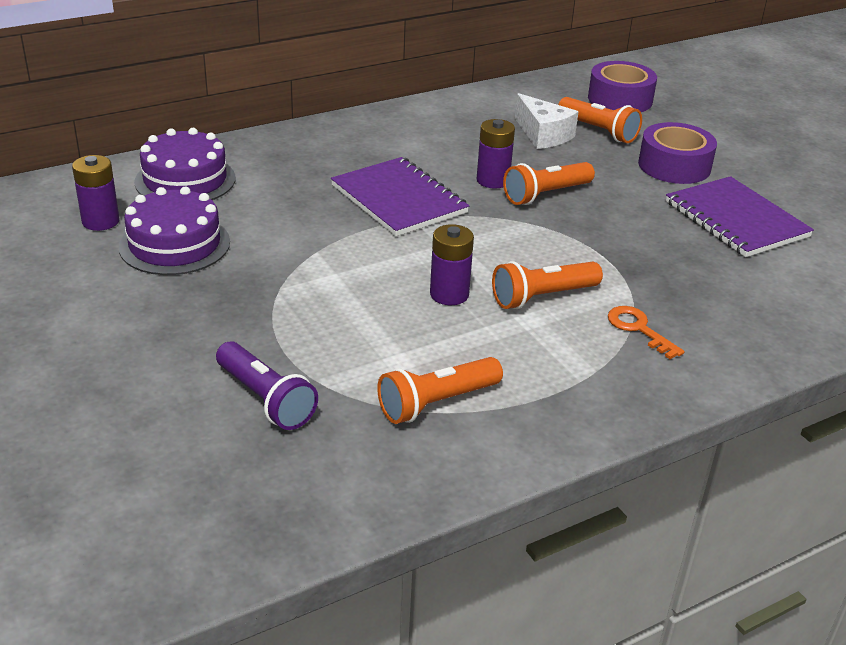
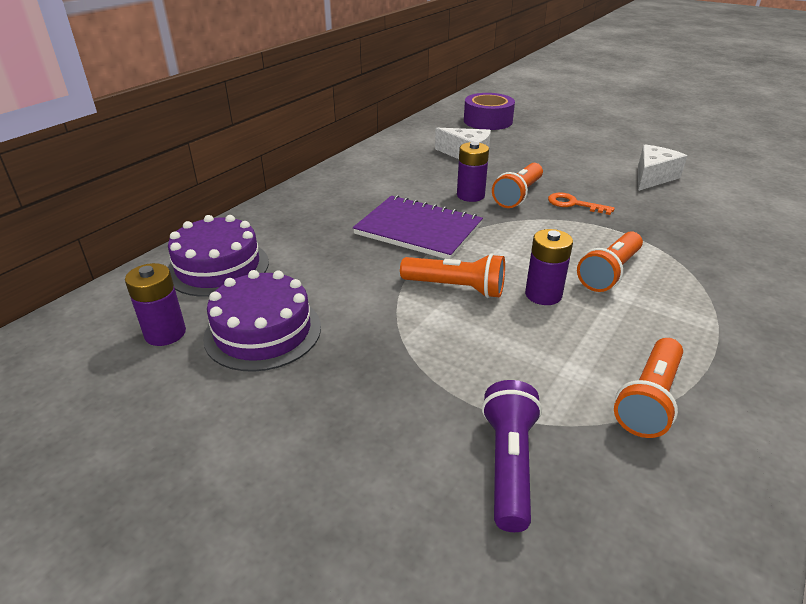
camera: 25 degrees left, 0 degrees up
purple flashlight [216,341,318,430] -> purple flashlight turned 105 degrees counterclockwise [482,380,542,532]
orange flashlight [558,97,642,143] -> orange flashlight moved to [400,253,505,298]
orange key [608,306,684,359] -> orange key moved to [548,192,615,215]
purple tape [638,122,717,184] -> none
purple notebook [666,176,814,257] -> white cheese [638,145,687,191]

